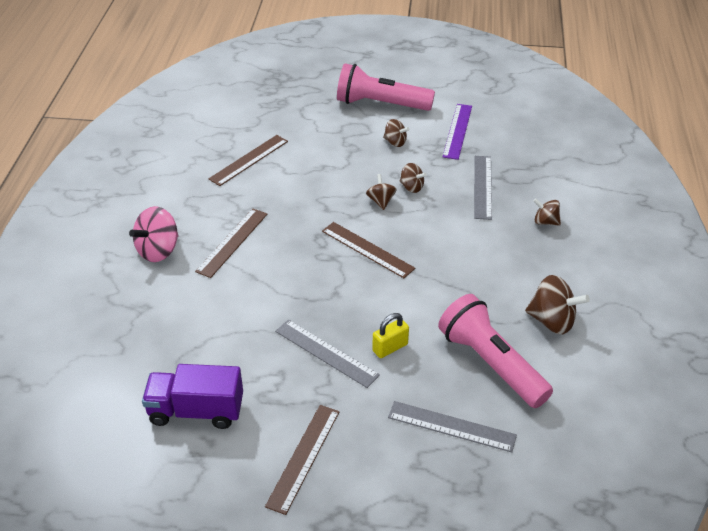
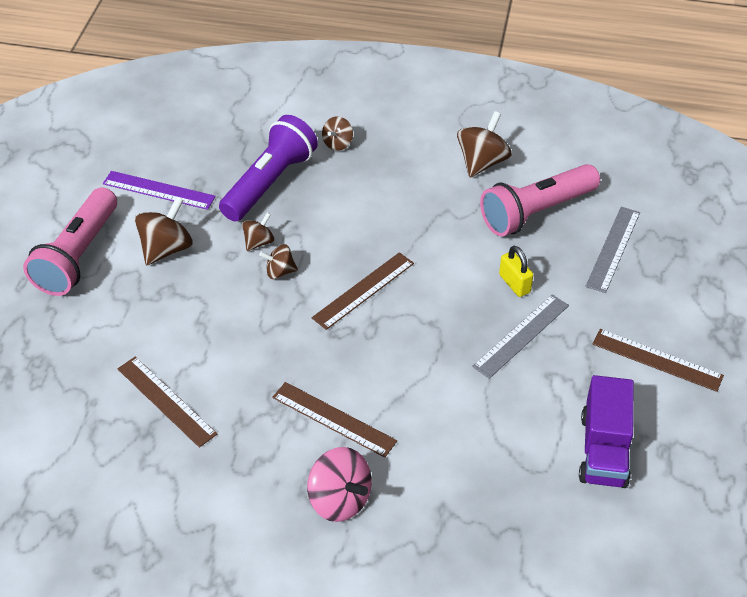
camera: 85 degrees left, 5 degrees up
brown spinning top [383,119,409,147] -> brown spinning top [135,196,192,265], size x1.70
grey ruler [474,156,492,220] -> purple flashlight [219,115,318,221]

